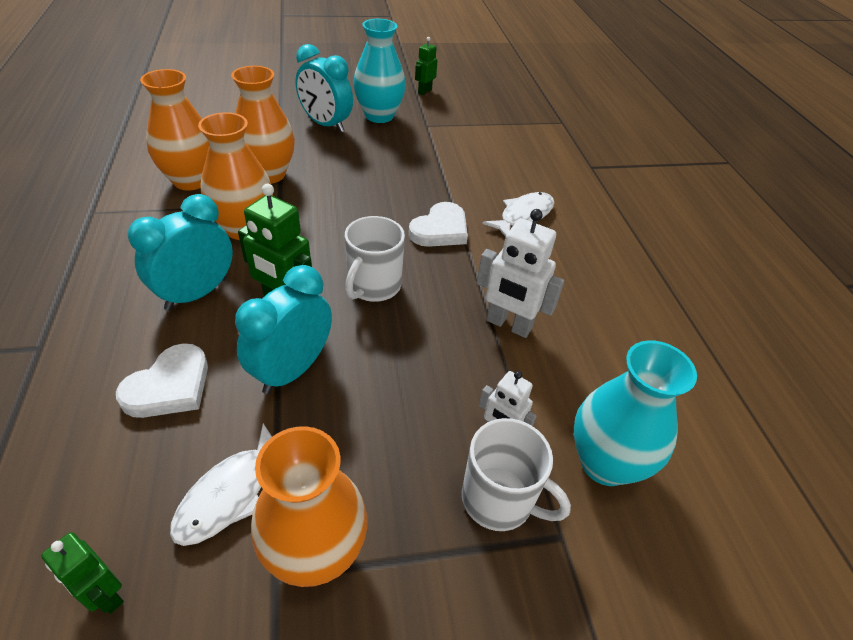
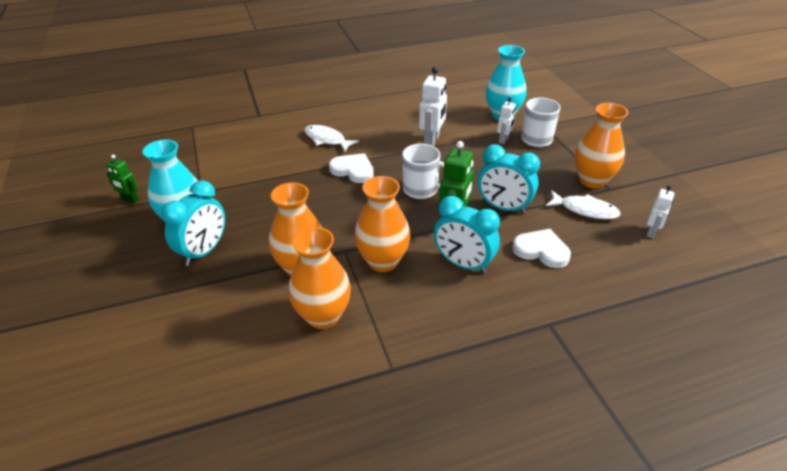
camera: 95 degrees left, 5 degrees down
green robot [41,532,124,614] -> white robot [647,185,675,238]

